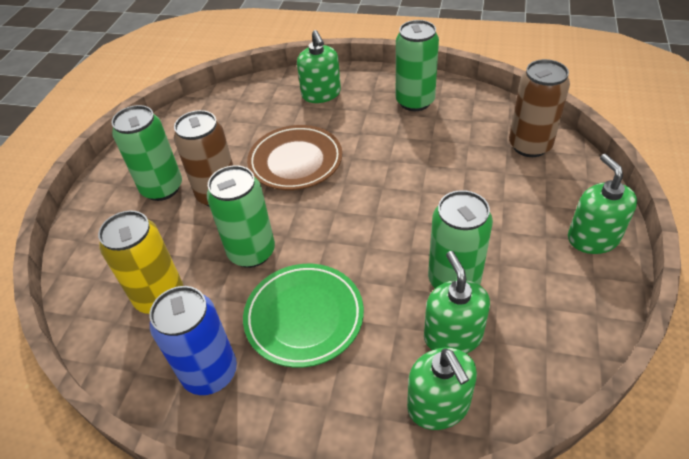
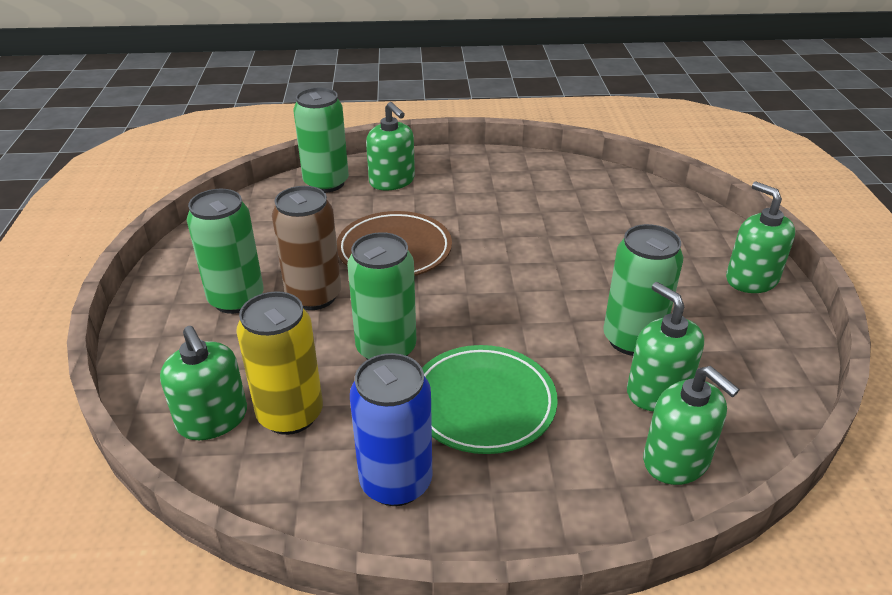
camera: 20 degrees left, 10 degrees down
green can [396,20,439,111] -> green can moved to [293,88,349,193]
brown can [509,59,570,157] -> none
none -> green soap dispenser [160,326,247,440]

